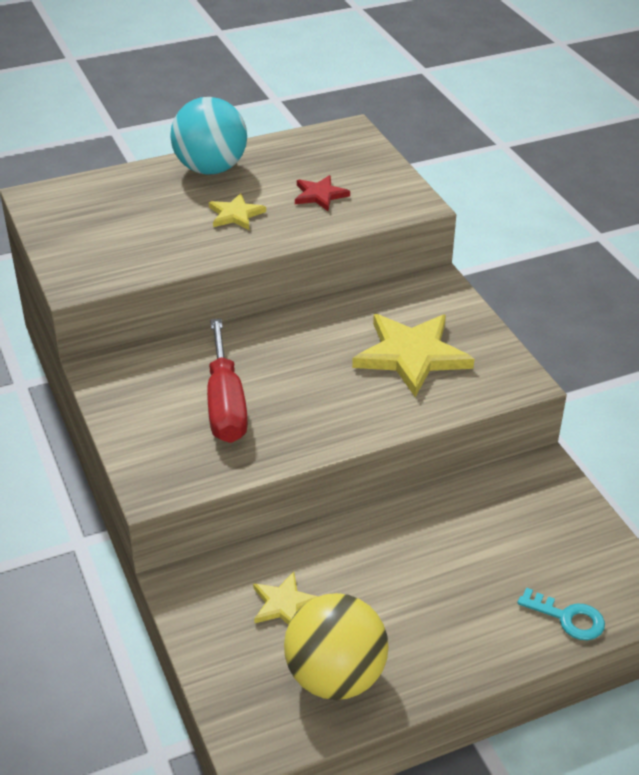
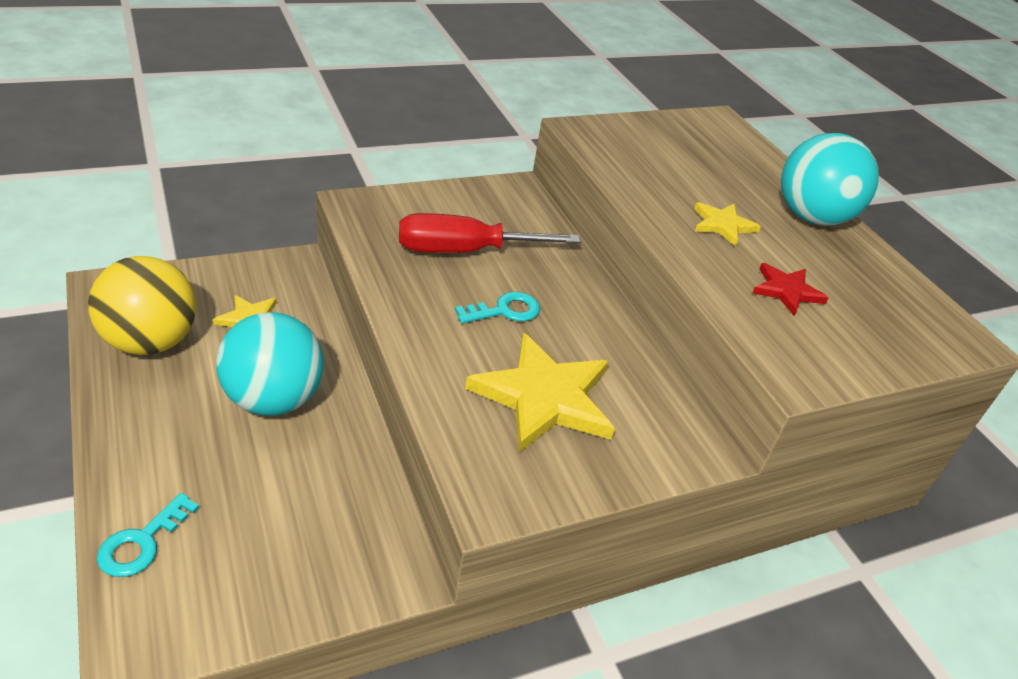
camera: 85 degrees right, 0 degrees up
none -> turquoise ball [216,312,324,416]
none -> turquoise key [455,292,540,324]

